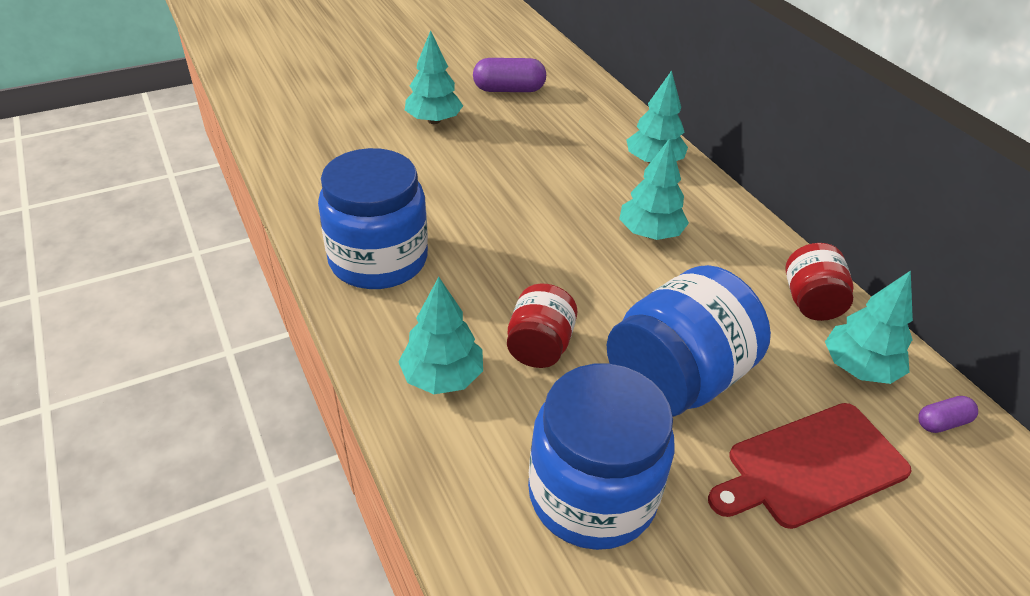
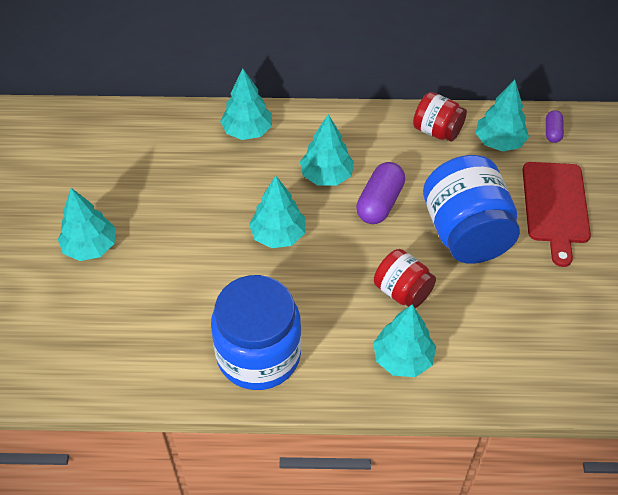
camera: 60 degrees left, 10 degrees up
purple capsule [473,58,546,92] -> purple capsule moved to [356,162,405,224]
blue jar [528,364,675,550] -> none
none -> turquoise tree [249,175,306,248]

